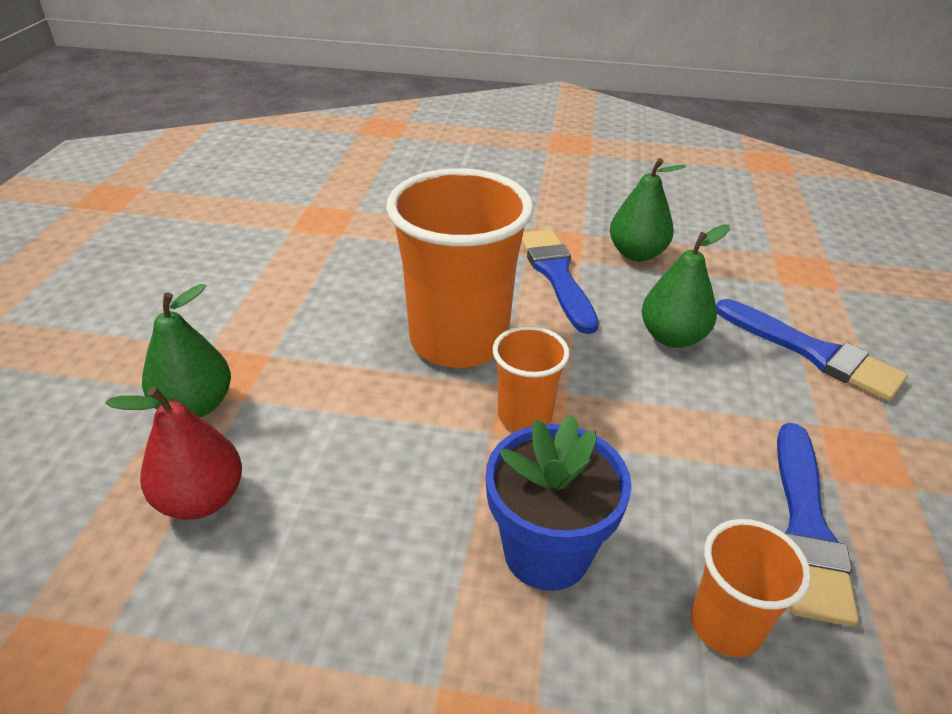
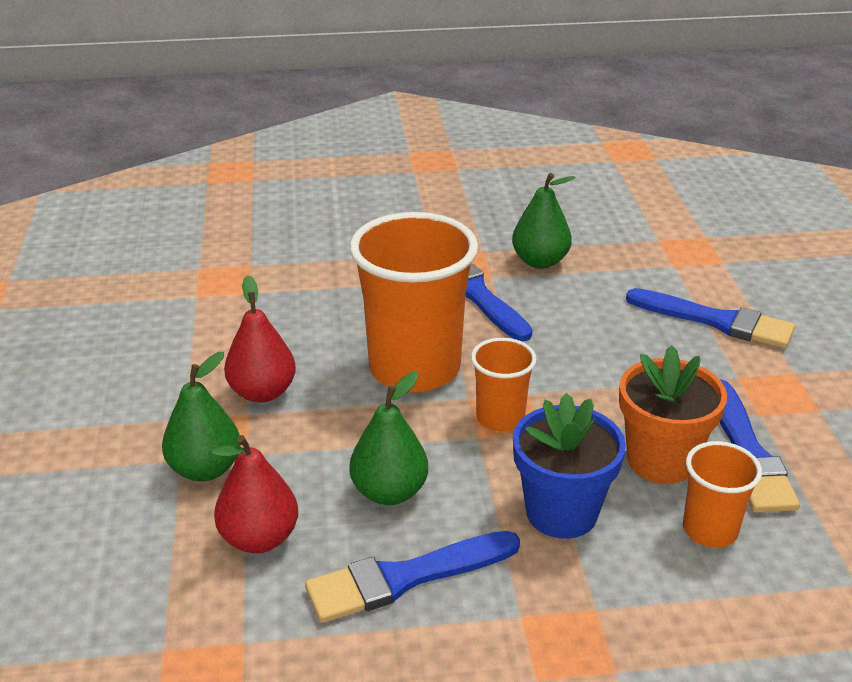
camera: 15 degrees left, 5 degrees down
green pear [642,224,730,348] -> green pear moved to [350,372,428,505]
none -> red pear [224,275,296,403]
none -> blue brush [305,531,520,623]
none -> orange flower pot [619,345,727,484]

